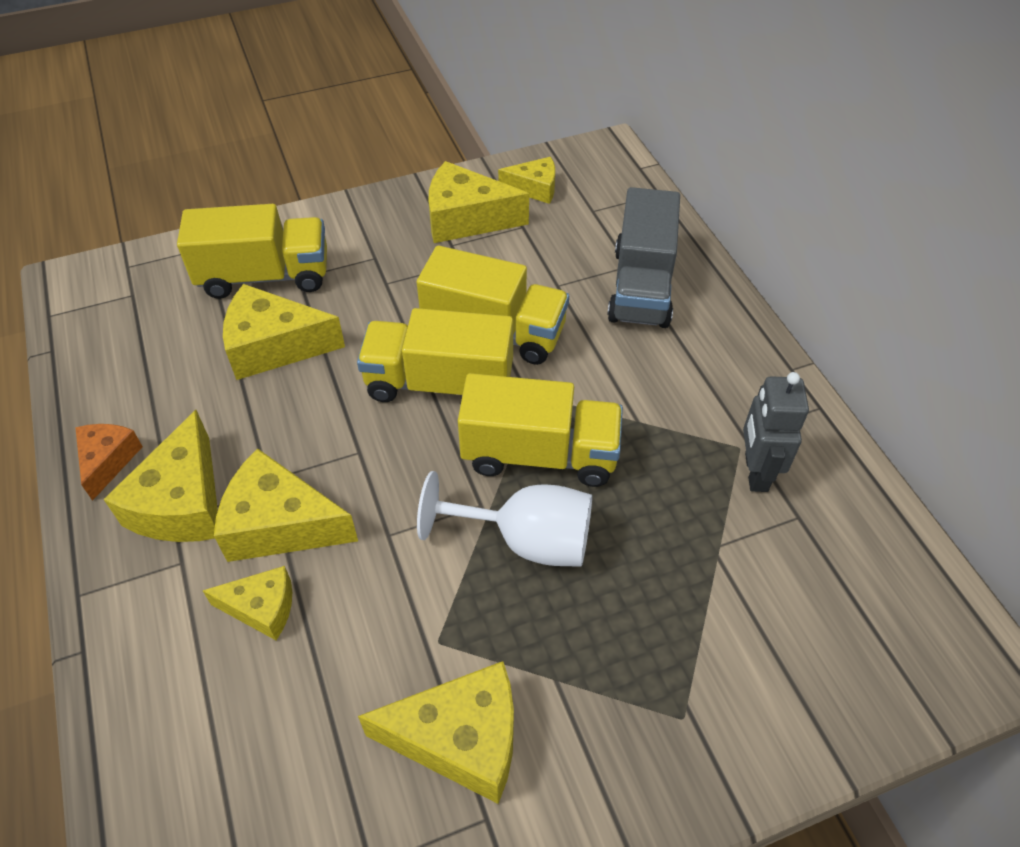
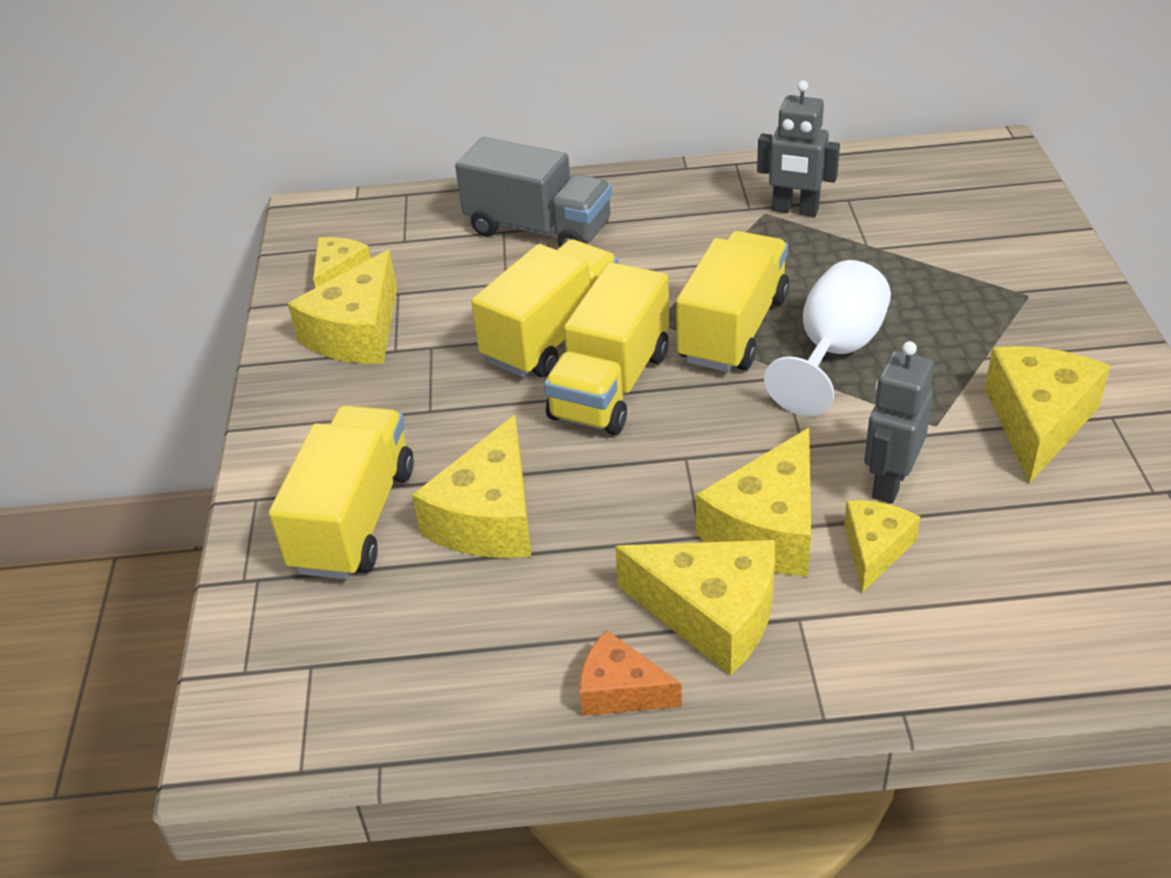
camera: 70 degrees left, 10 degrees down
none -> grey robot [864,341,934,504]

